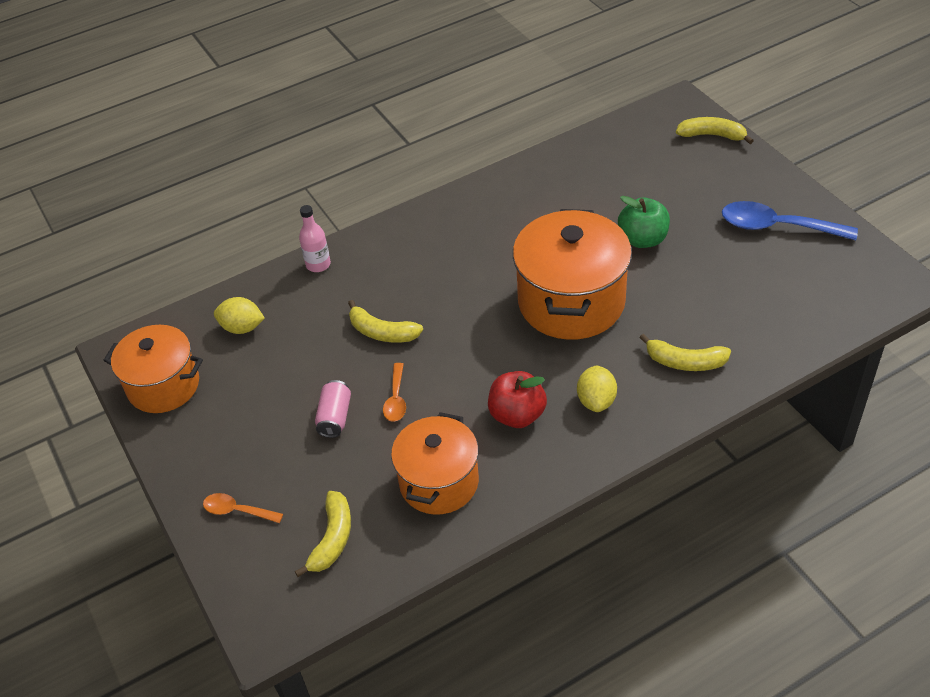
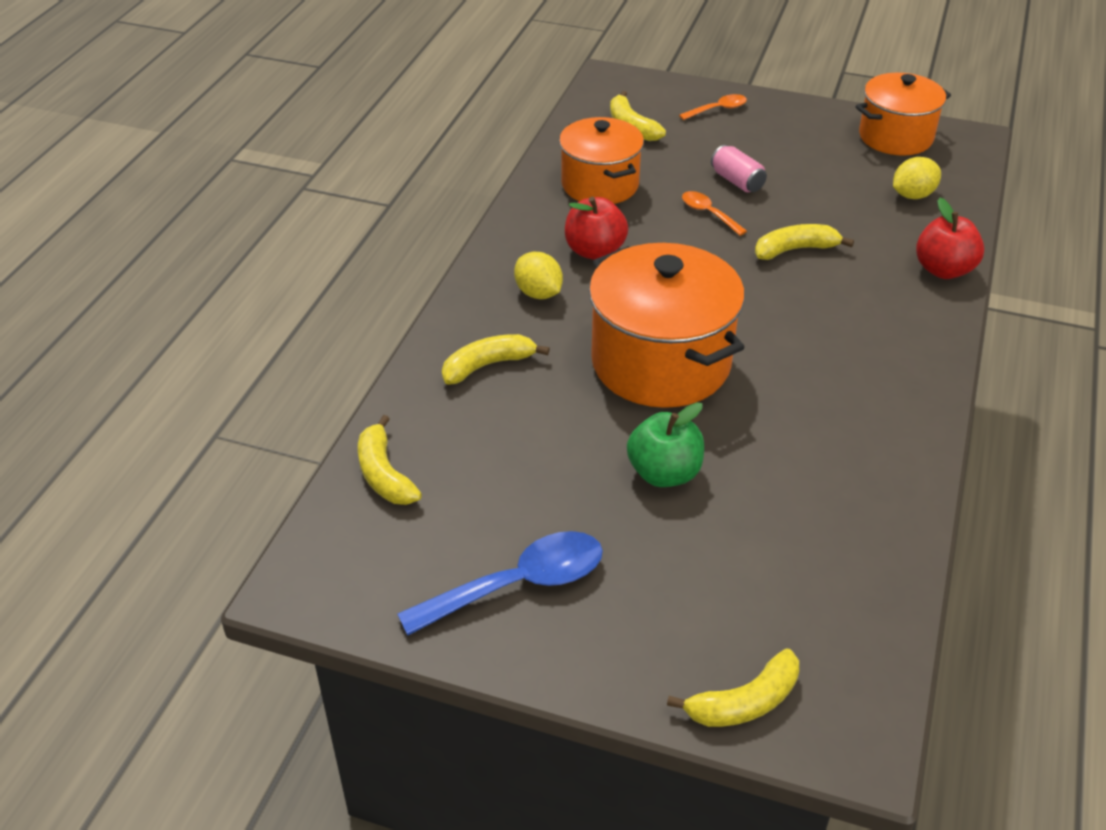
camera: 135 degrees right, 5 degrees down
pink bottle [299,205,331,272] -> red apple [916,198,984,279]
none -> yellow banana [358,415,422,505]

